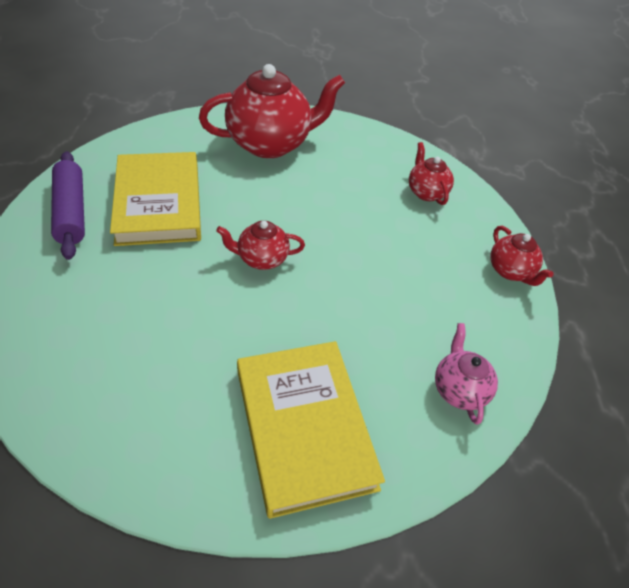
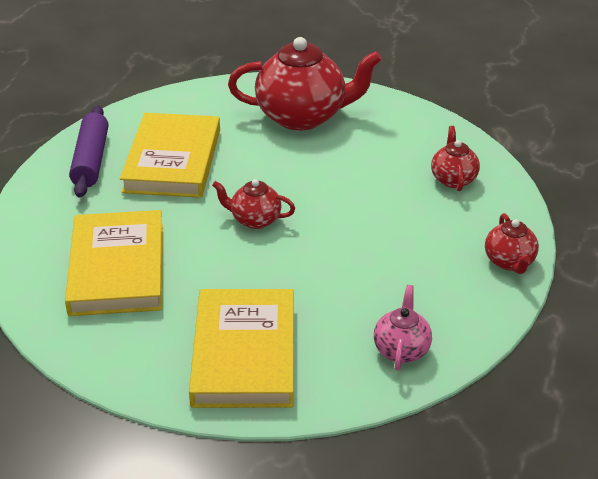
camera: 20 degrees right, 10 degrees down
none -> yellow book [65,210,163,316]

